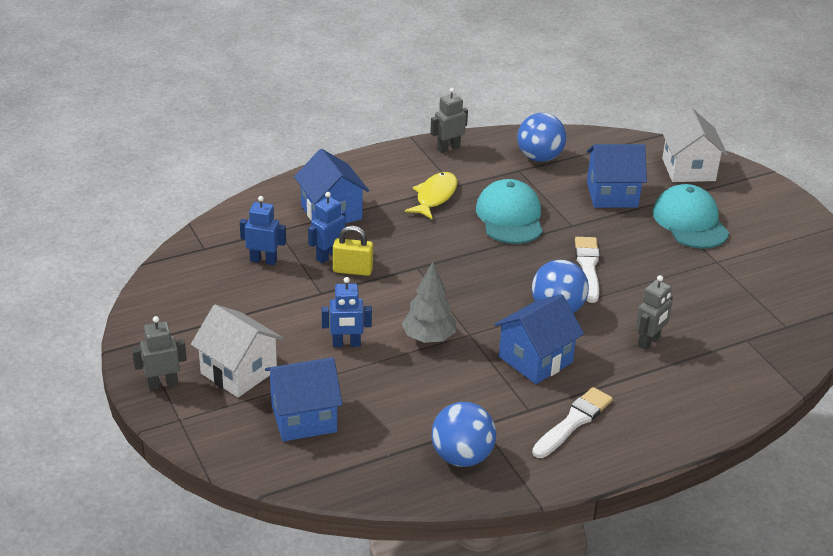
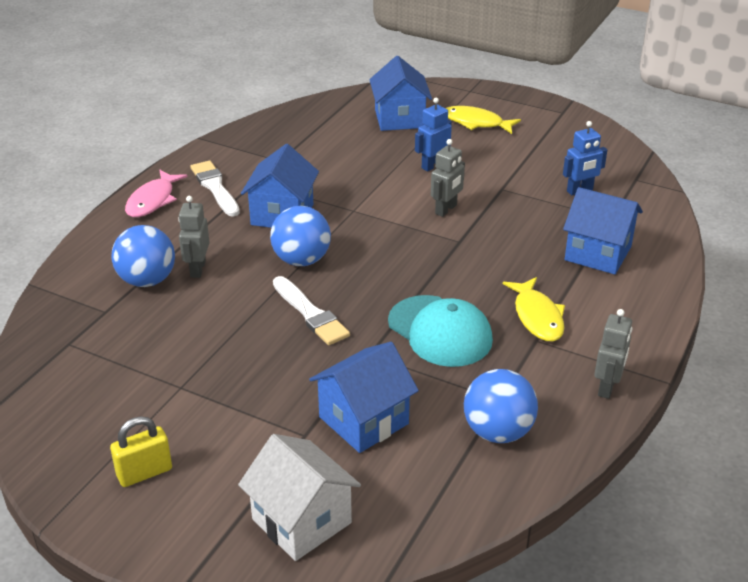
camera: 145 degrees right, 0 degrees up
grey robot [132,316,187,390] -> grey robot moved to [431,139,465,217]
white house [191,305,283,397] -> yellow fish [446,106,521,134]
blue house [265,357,343,441] -> blue house turned 45 degrees counterclockwise [369,56,432,131]
blue robot [308,192,345,263] -> none
yellow padlock [333,226,373,276] -> yellow padlock moved to [110,416,172,487]
grey tree [402,262,456,343] -> none
blue ball [431,402,496,467] -> blue ball moved to [111,225,175,287]
white brush [532,387,613,458] -> white brush turned 150 degrees clockwise [190,161,240,217]
turquoise cap [653,184,729,249] -> none
none -> pink fish [125,170,188,217]

